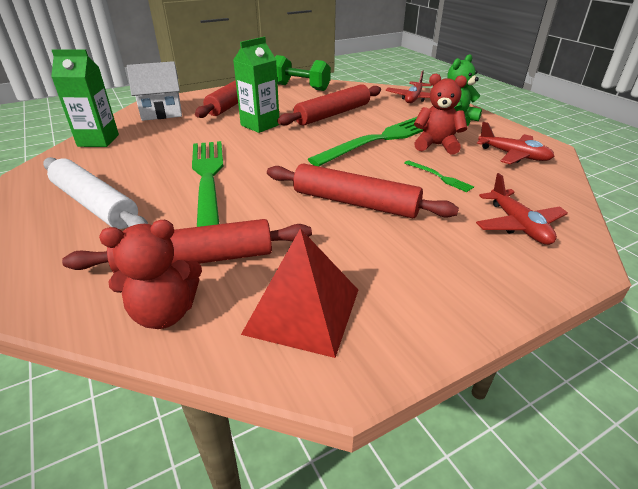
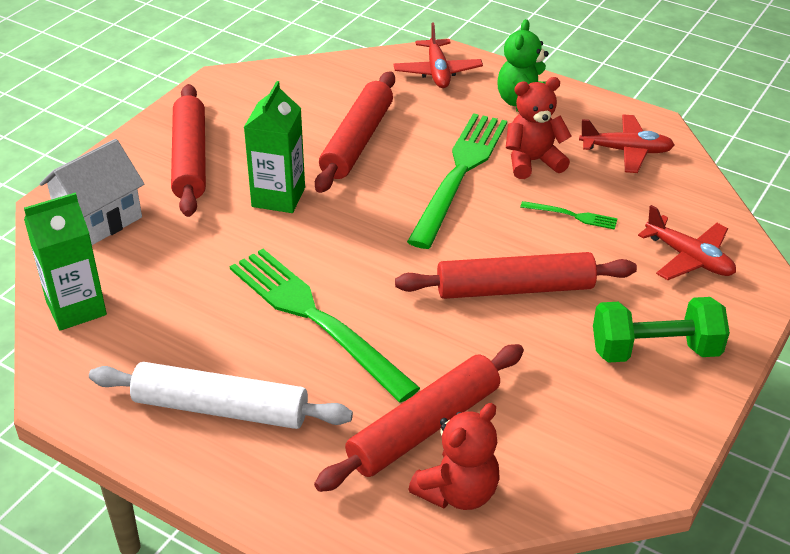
camera: 30 degrees left, 5 degrees up
red pyramid [241,228,358,358] -> none
green dumbbell [275,55,331,91] -> green dumbbell moved to [593,297,730,363]

